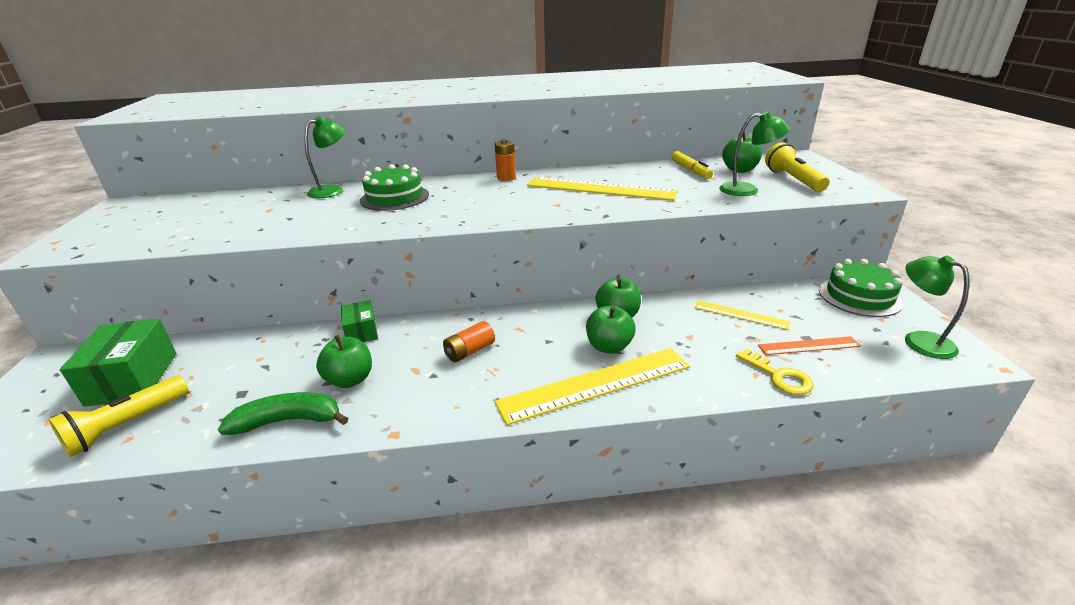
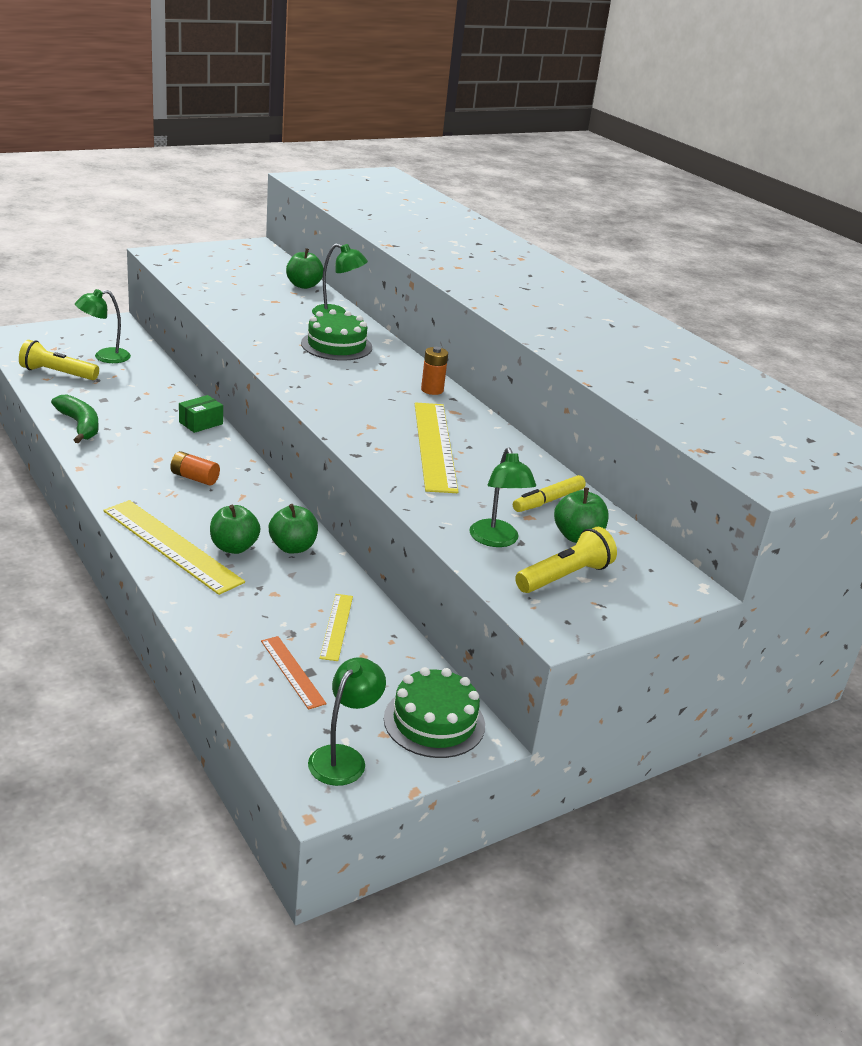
camera: 60 degrees right, 0 degrees up
green box [60,319,177,407] -> green lamp [75,289,131,363]
green apple [316,335,372,388] -> green apple moved to [286,248,324,289]
yellow key [736,349,814,395] -> none

